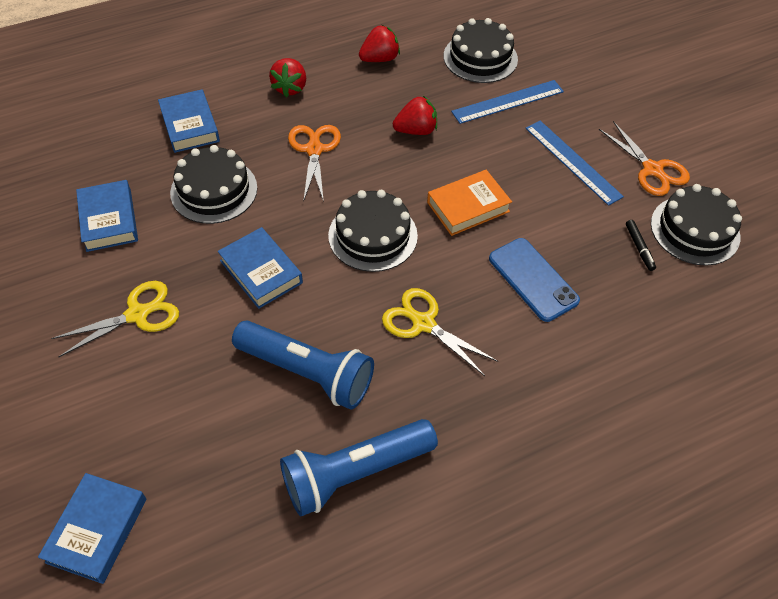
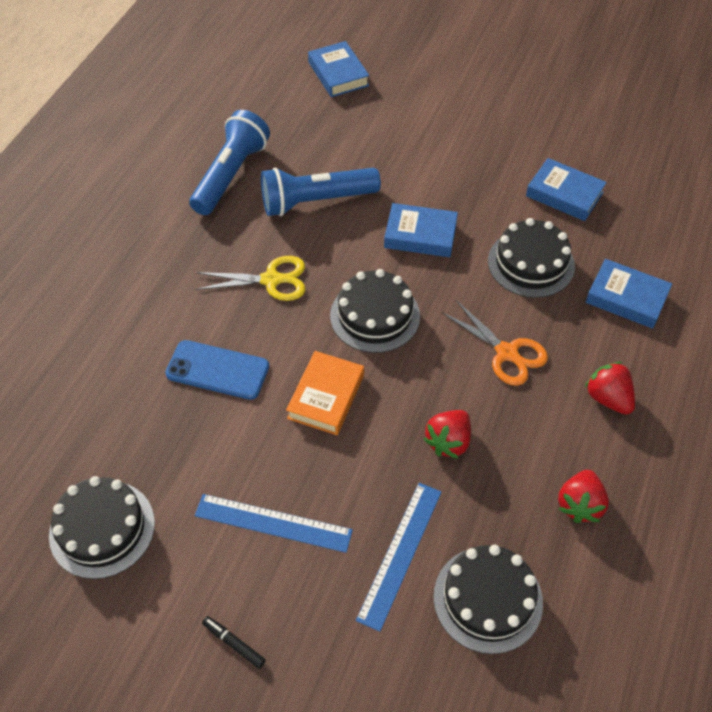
camera: 140 degrees right, 0 degrees up
yellow scissors [51,281,179,357] -> none
orange scissors [599,121,690,196] -> none
black marker [626,220,656,271] -> black marker moved to [202,616,266,669]

